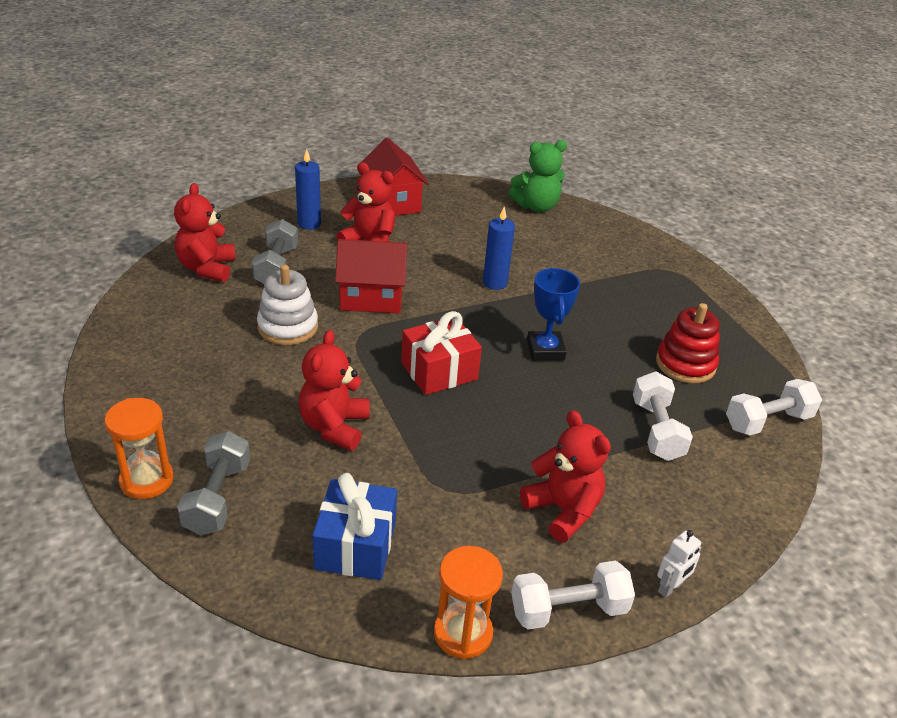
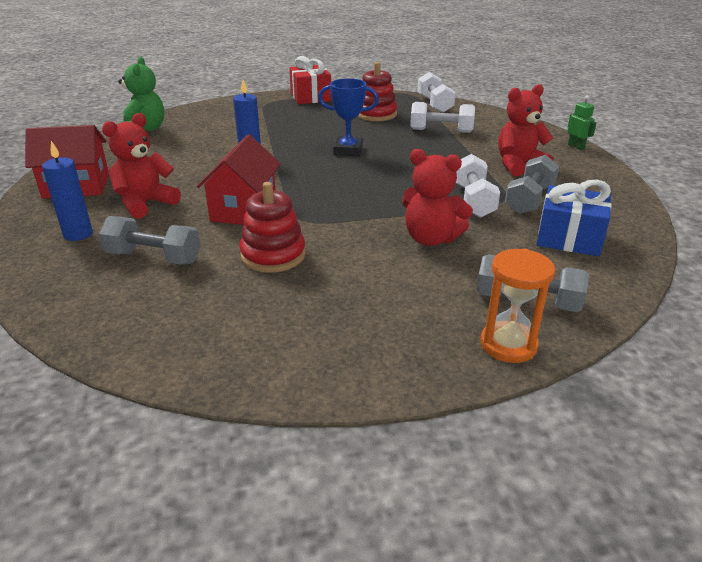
camera: 75 degrees left, 5 degrees down
red teddy bear [174,183,236,282] -> none
white stacking toy [257,265,318,345] -> red stacking toy [239,182,306,273]
red gift [401,311,482,395] -> red gift moved to [289,56,332,104]
orange hourglass [434,546,503,659] -> none
white dumbbell [511,561,635,630] -> white dumbbell moved to [456,154,500,218]
white robot [657,530,701,598] -> green robot [567,96,597,150]
none -> grey dumbbell [505,155,559,214]

